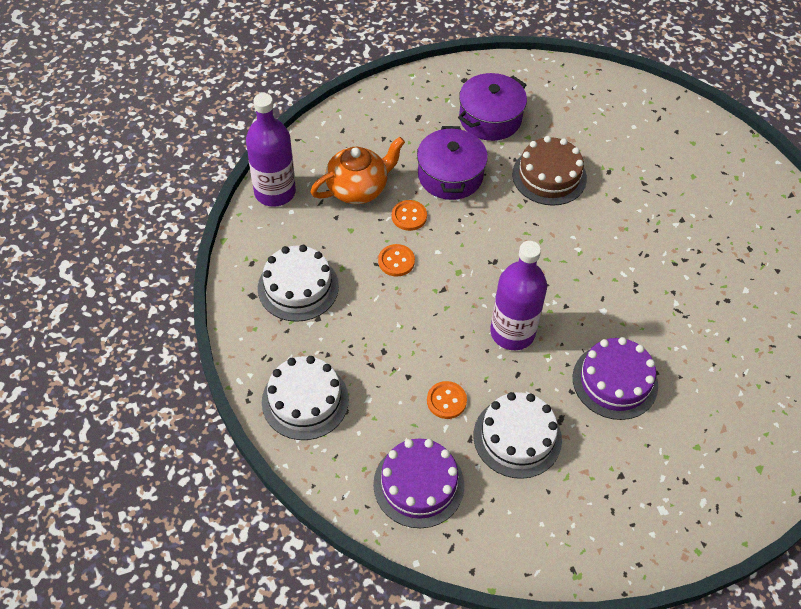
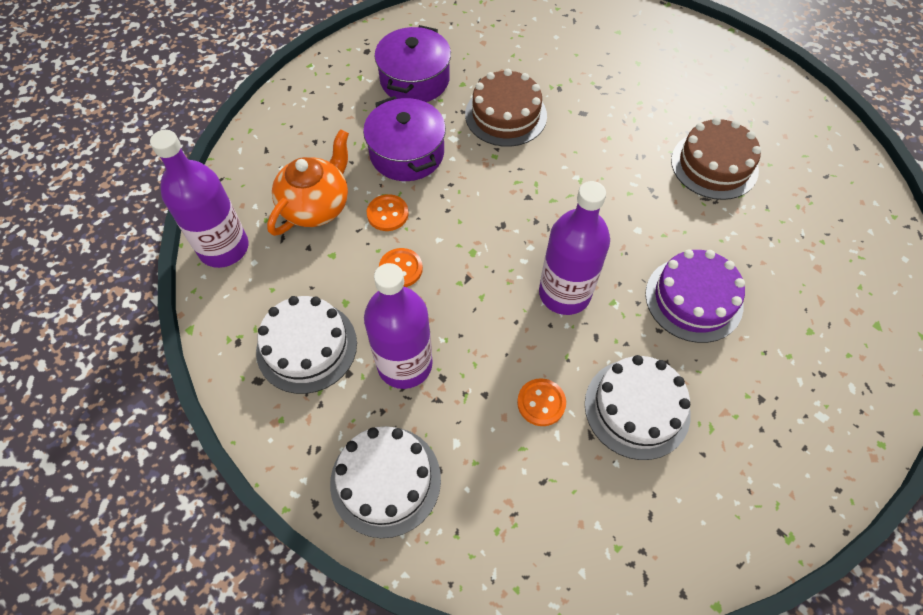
camera: 25 degrees left, 5 degrees up
purple cake [373,438,465,528] -> none
none -> purple bottle [364,263,433,389]
none -> brown cake [671,117,761,200]

